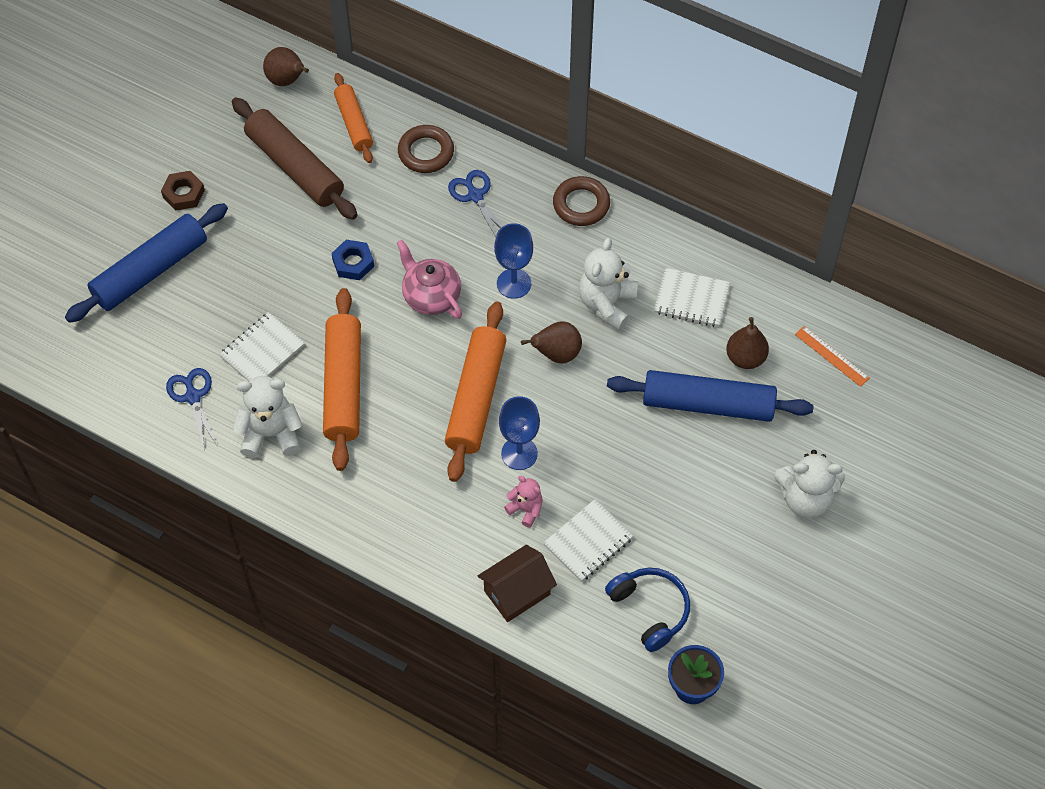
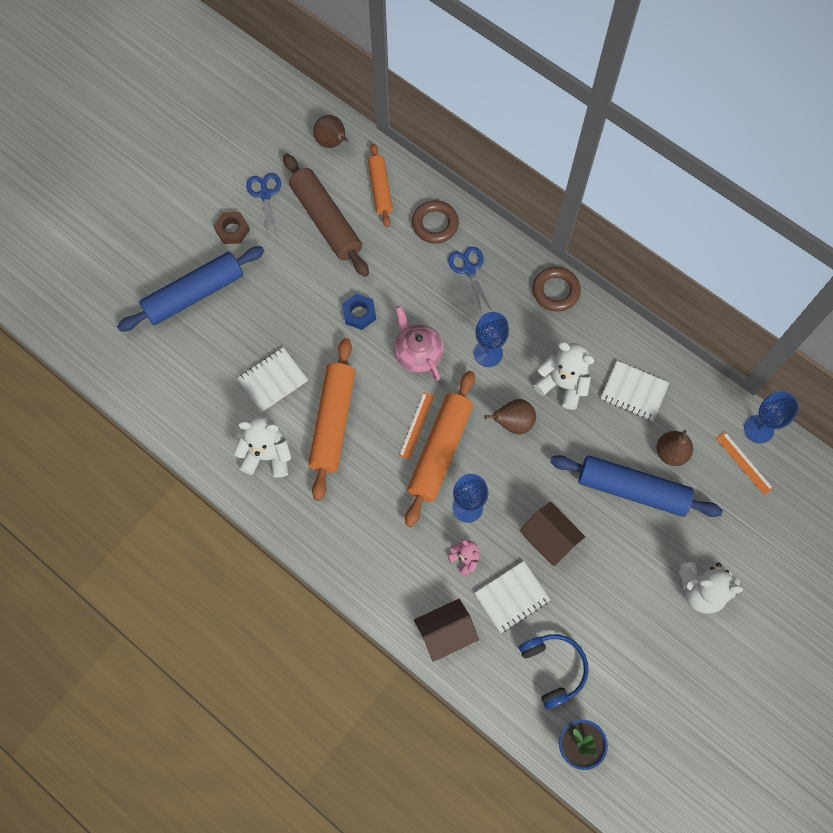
camera: 10 degrees right, 10 degrees up
blue scissors [166,368,218,448] -> blue scissors moved to [246,173,281,236]
white teddy bear [579,238,638,330] -> white teddy bear turned 90 degrees clockwise [533,342,594,410]
none -> orange ruler [399,392,434,460]
none -> brown house [520,502,585,566]
none -> blue goblet [744,391,799,444]

